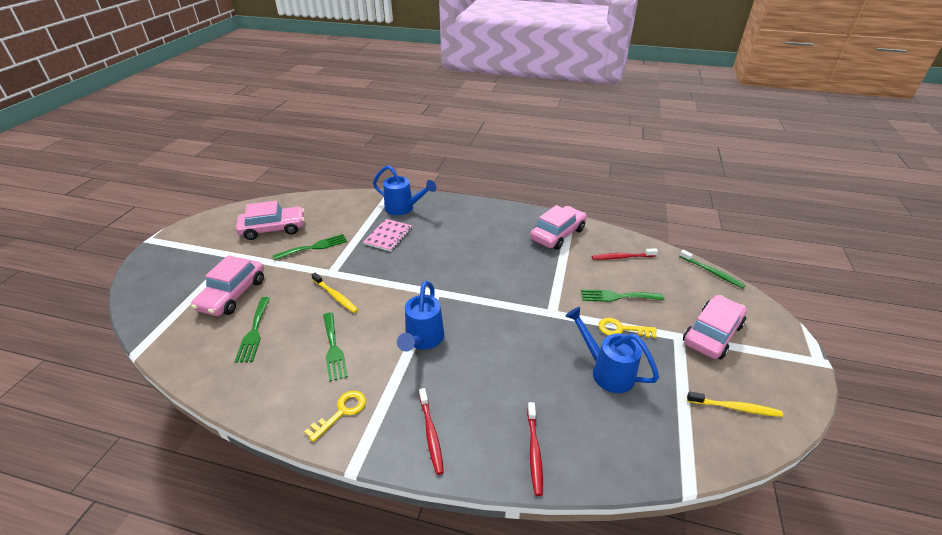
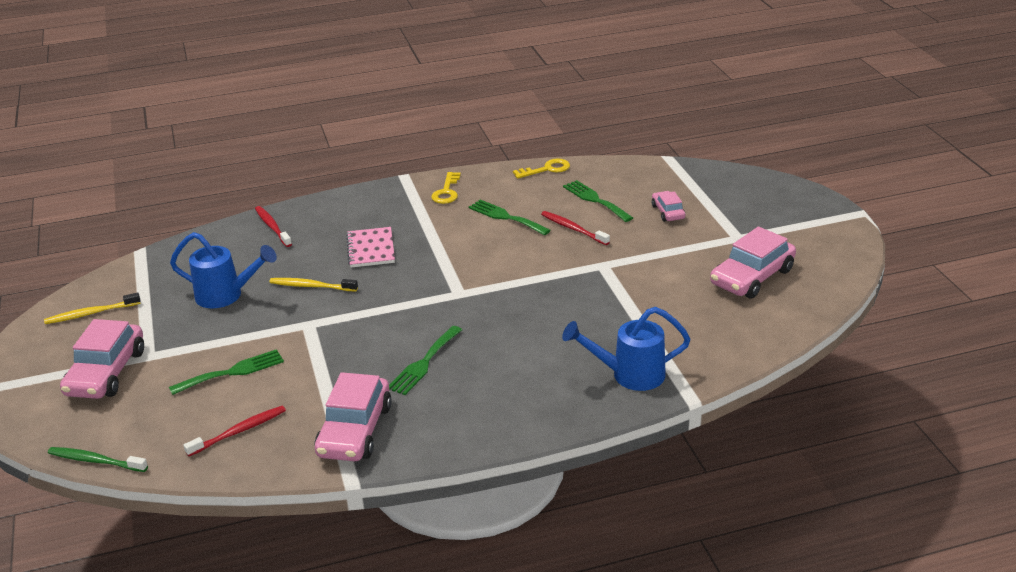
camera: 150 degrees right, 5 degrees down
pink car [191,255,264,316] -> pink car [652,191,685,222], size x0.53
green fork [273,234,347,260] -> green fork moved to [389,326,462,395]
yellow toothbrush [312,273,358,313] -> yellow toothbrush moved to [269,278,358,291]
pink notebook [363,219,412,252] -> pink notebook moved to [346,227,395,268]
blue watering can [397,281,444,352] -> none
red toothbrush [419,388,444,475] -> red toothbrush moved to [541,211,610,245]
yellow key [598,318,657,338] -> yellow key moved to [513,159,570,179]

